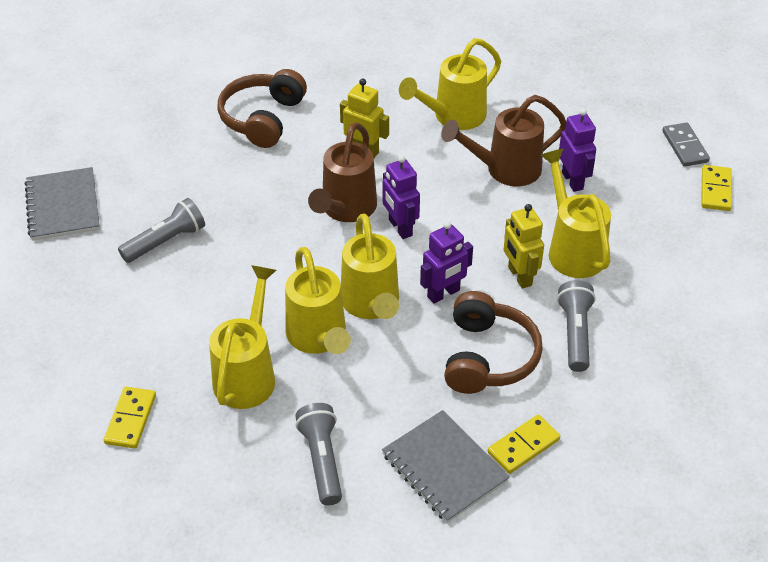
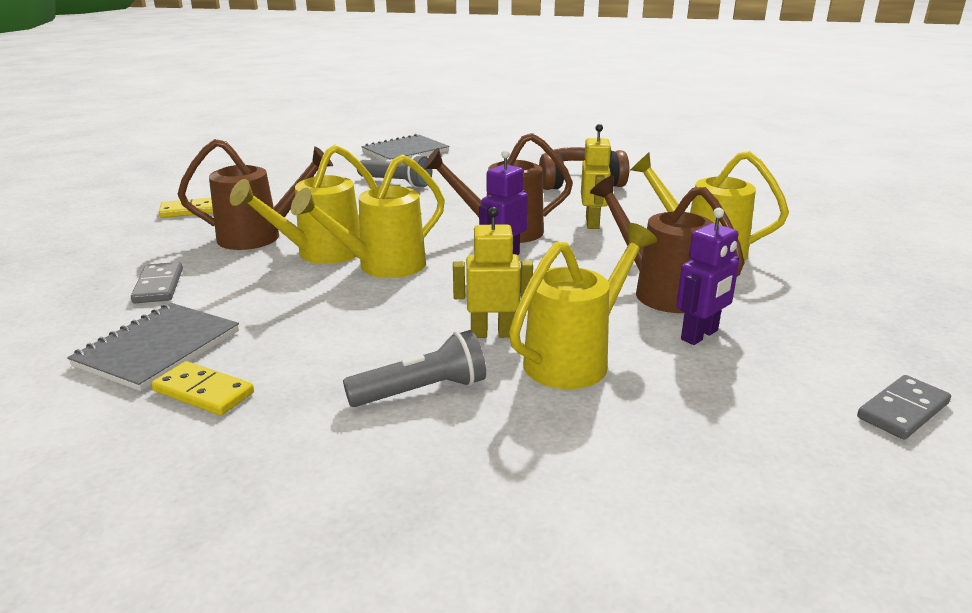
camera: 65 degrees right, 20 degrees down
yellow watering can [209,265,276,409] -> brown watering can [178,139,333,250]
grey flashlight [295,403,342,505] -> grey domino [131,262,183,303]
purple robot [420,221,473,304] -> none
brown headphones [444,291,543,394] -> none
yellow robot [504,204,544,289] -> yellow robot turned 45 degrees clockwise [453,207,533,338]
yellow domino [701,165,732,211] -> none

